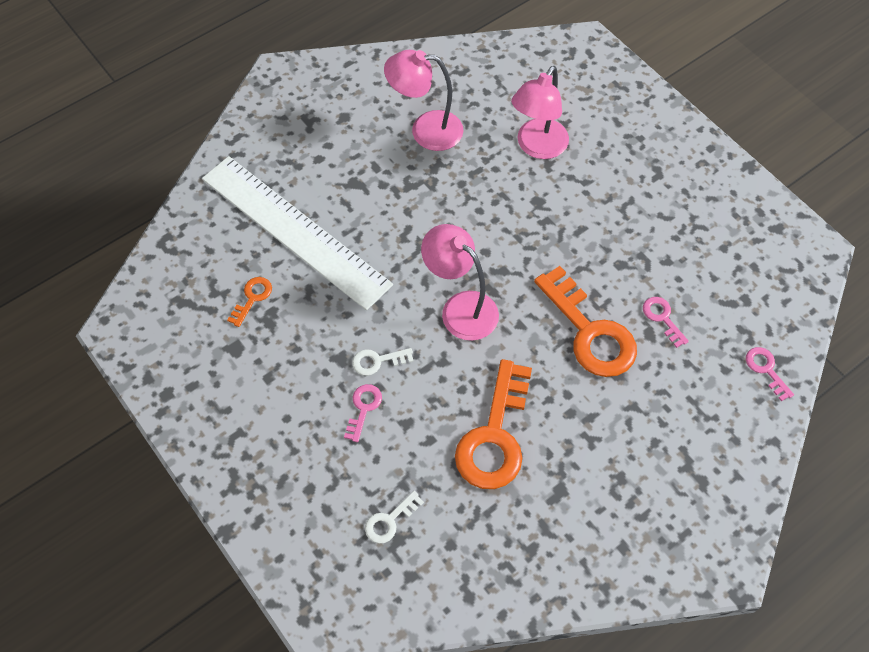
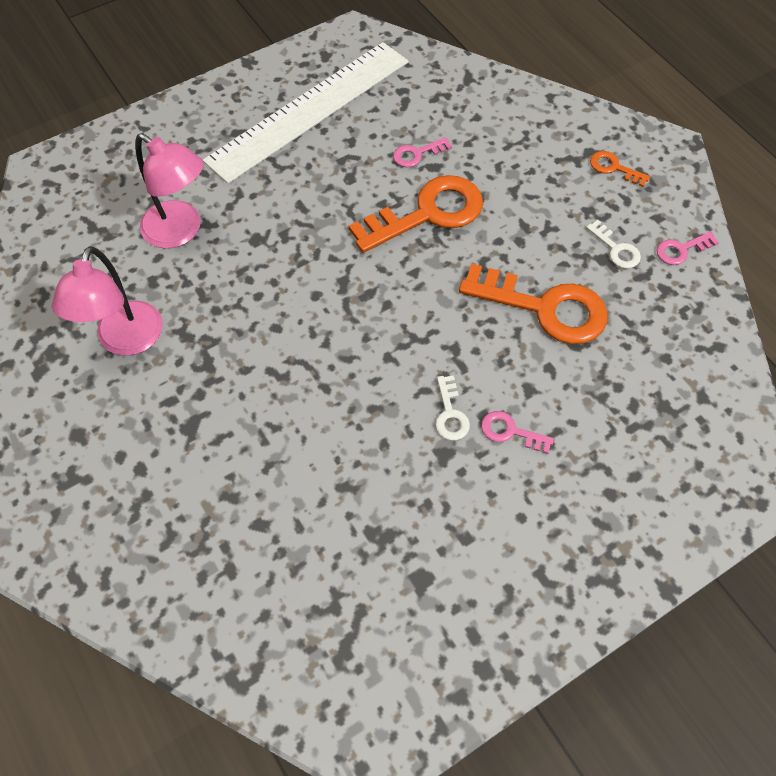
camera: 85 degrees left, 0 degrees up
white ruler [202,156,393,310] -> white ruler moved to [203,42,409,184]
orange key [227,277,272,327] -> orange key moved to [590,151,650,187]
white key [365,491,424,544] -> white key moved to [586,220,641,268]
pink lamp [421,224,499,341] -> none
pink key [746,347,794,401] -> pink key moved to [657,231,719,265]

